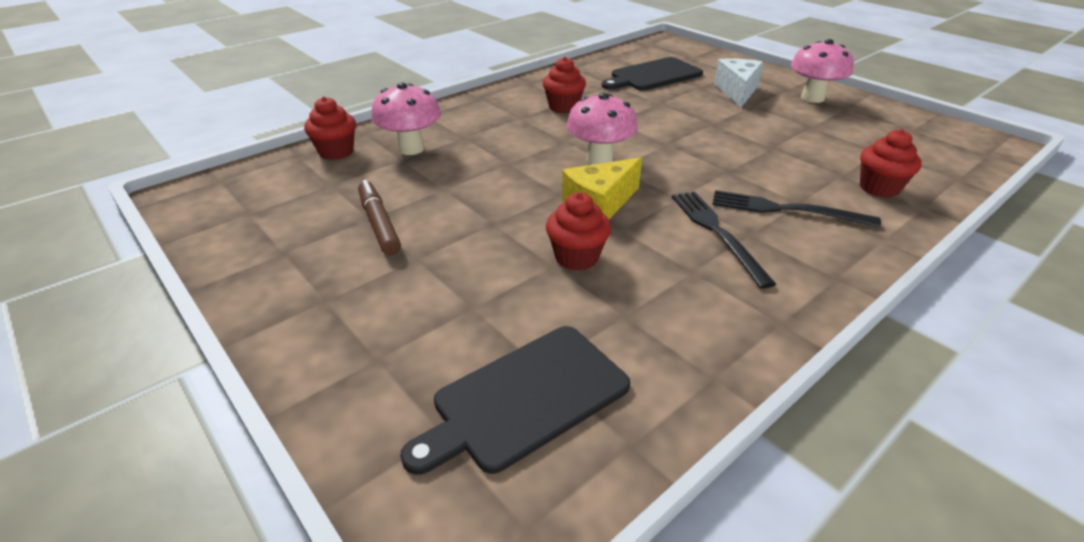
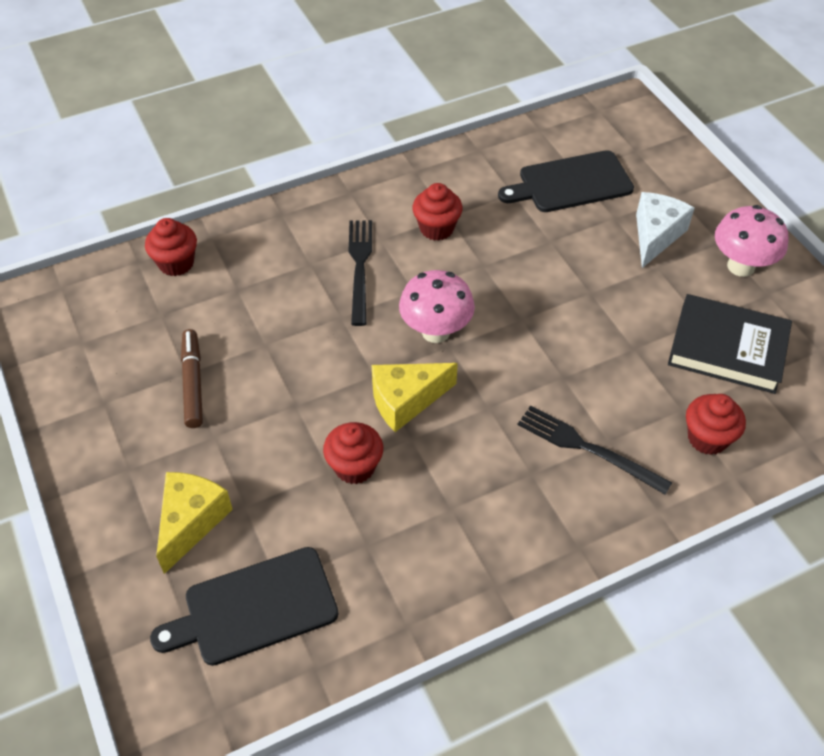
camera: 15 degrees right, 15 degrees up
pink mushroom [371,83,441,155] -> none
black fork [672,191,776,289] -> black fork moved to [349,220,372,326]
none -> yellow cheese [156,472,233,574]
none -> black book [668,294,792,394]

